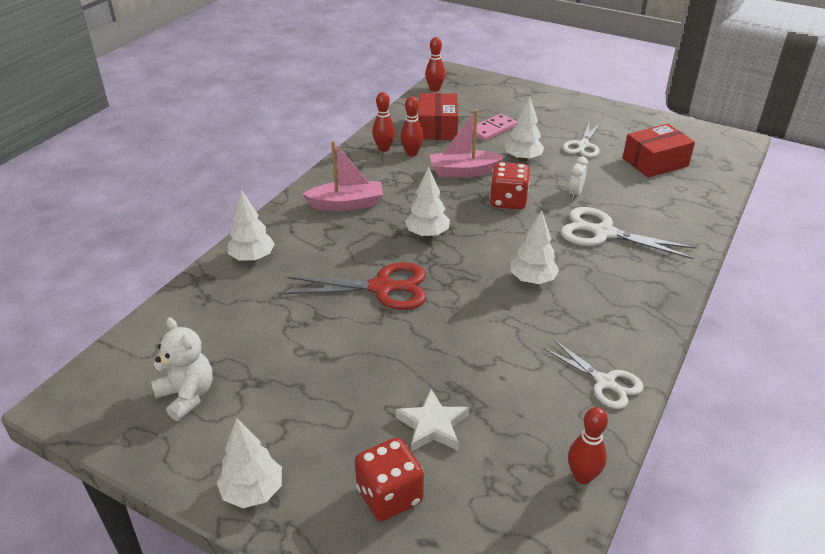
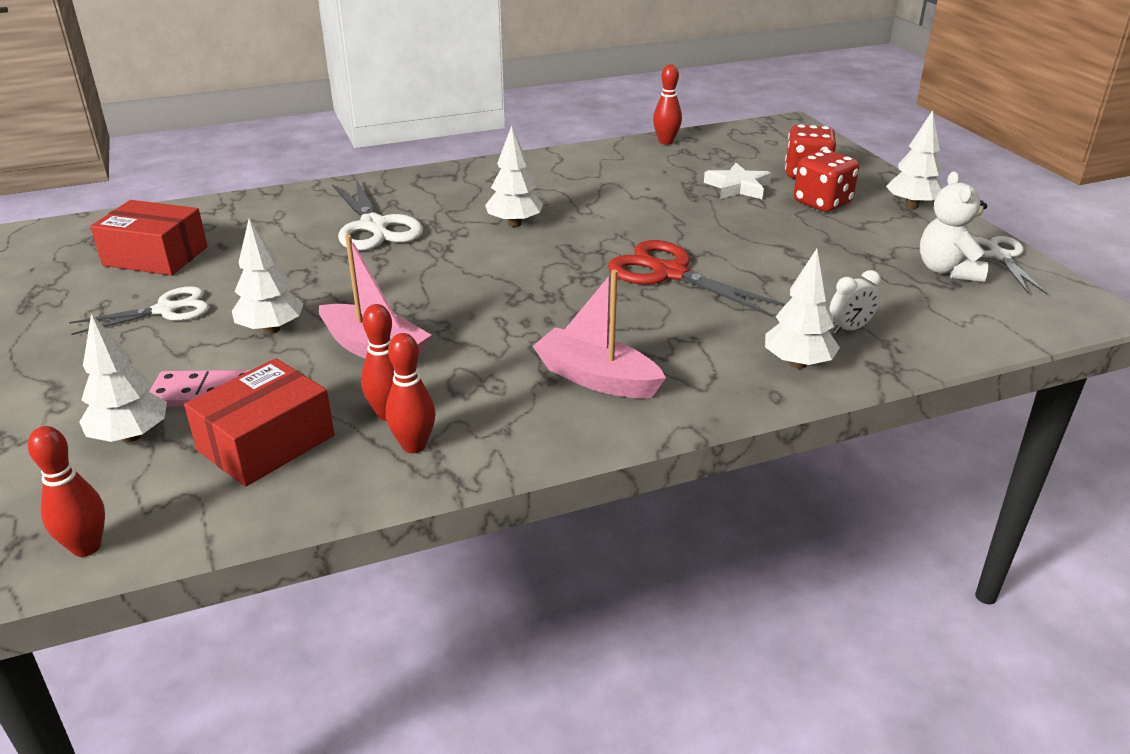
camera: 140 degrees left, 5 degrees down
white tree [405,166,450,238] -> white tree moved to [79,314,167,443]
red dice [490,162,530,209] -> red dice moved to [794,149,859,212]
white scissors [543,339,644,409] -> white scissors moved to [973,236,1048,295]
white clock [568,157,588,199] -> white clock moved to [829,270,881,334]

